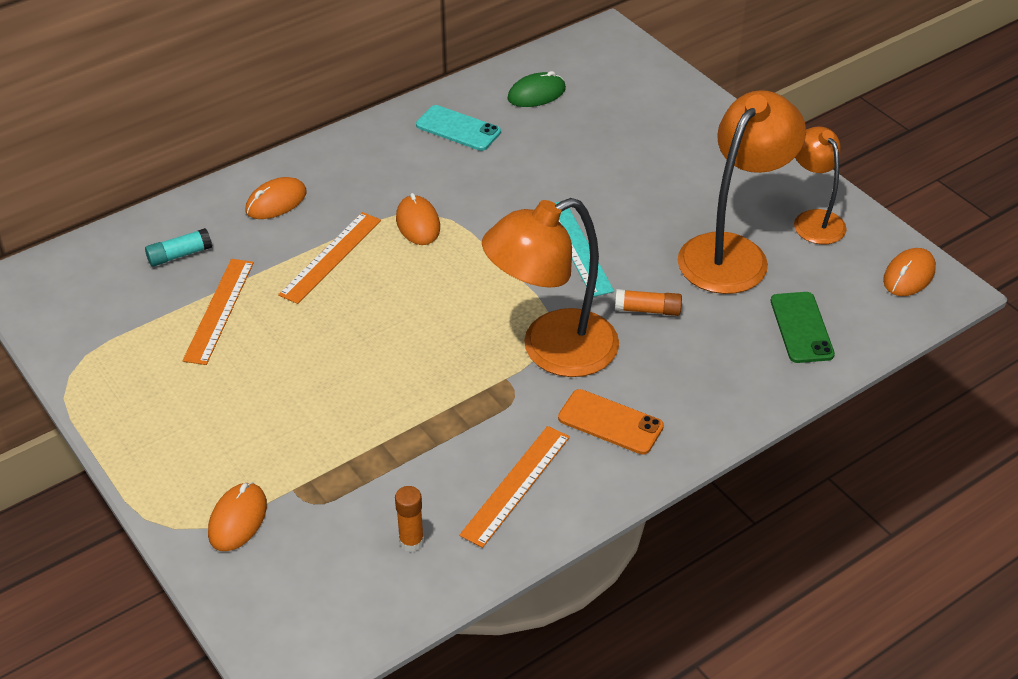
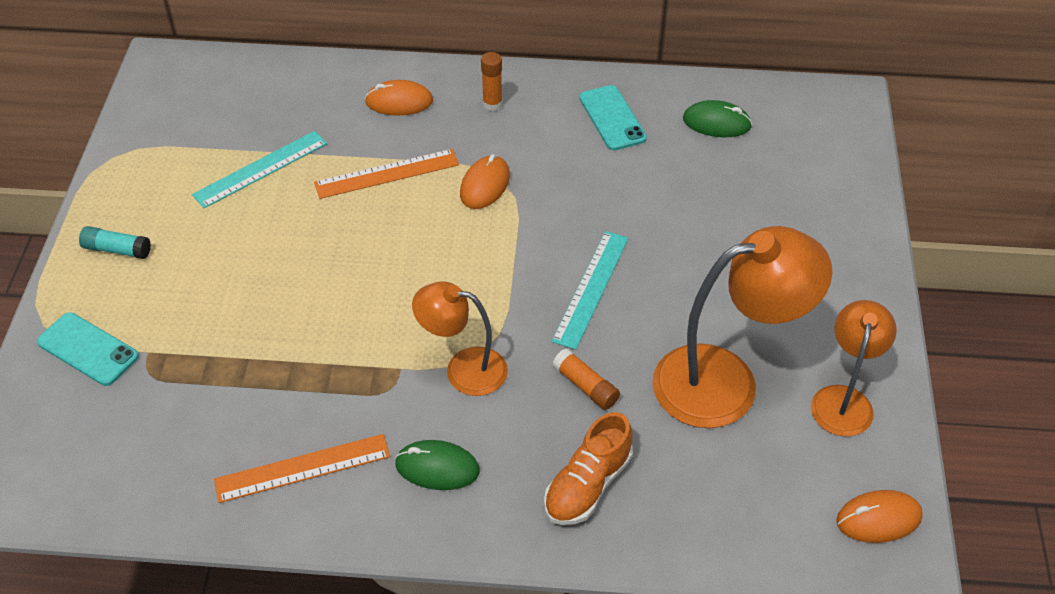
camera: 40 degrees right, 5 degrees up
turquoise glue stick [145,228,212,267] -> turquoise glue stick moved to [79,226,151,259]
orange ruler [182,259,254,365] -> turquoise ruler [192,131,327,208]
orange mouse [208,482,267,551] -> turquoise phone [37,312,139,386]
orange glue stick [395,486,424,552] -> orange glue stick moved to [481,52,503,111]
orange lamp [482,198,619,377] -> orange lamp [412,282,508,396], size x0.59
orange phone [558,389,664,455] -> green mouse [395,440,480,490]
green phone [771,292,835,363] -> none
none -> orange shoe [544,412,633,525]

